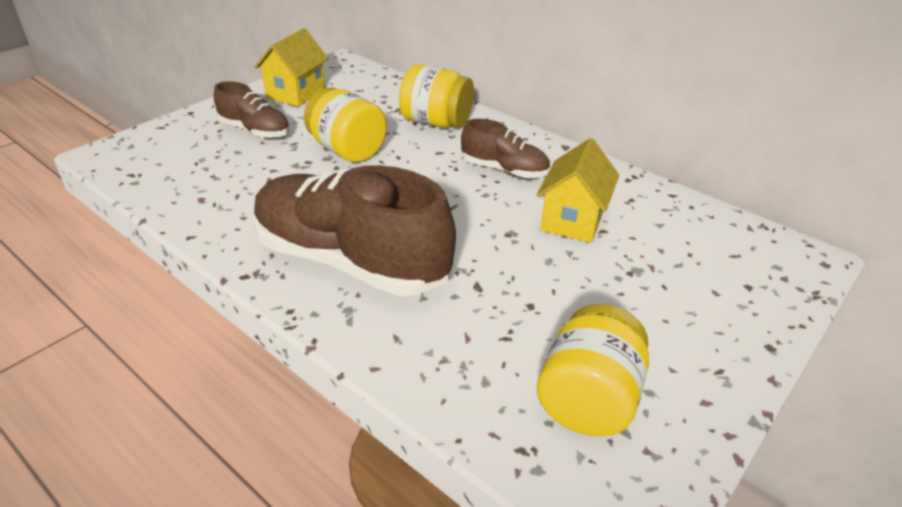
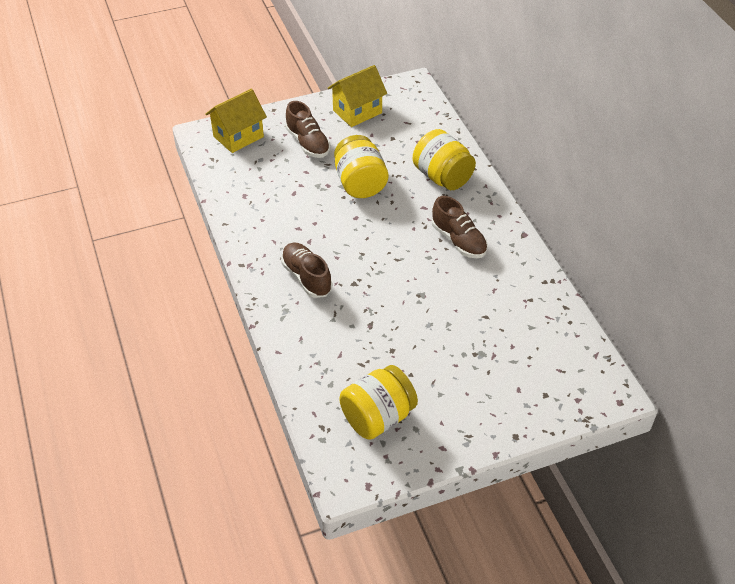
camera: 30 degrees right, 10 degrees up
brown shoe [253,165,456,296] -> brown shoe [281,242,332,298], size x0.50
yellow house [537,138,619,243] -> yellow house moved to [205,89,267,153]

